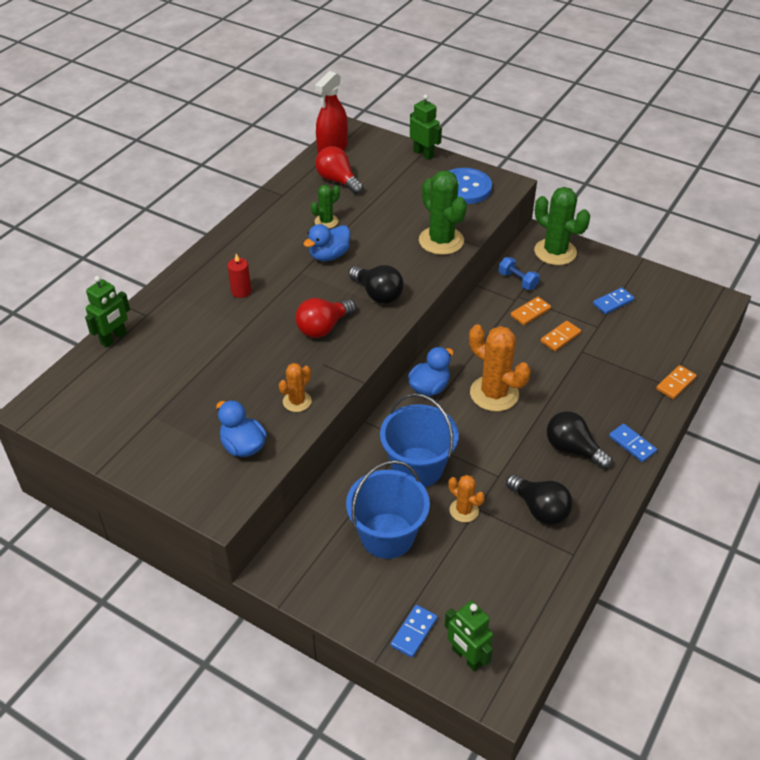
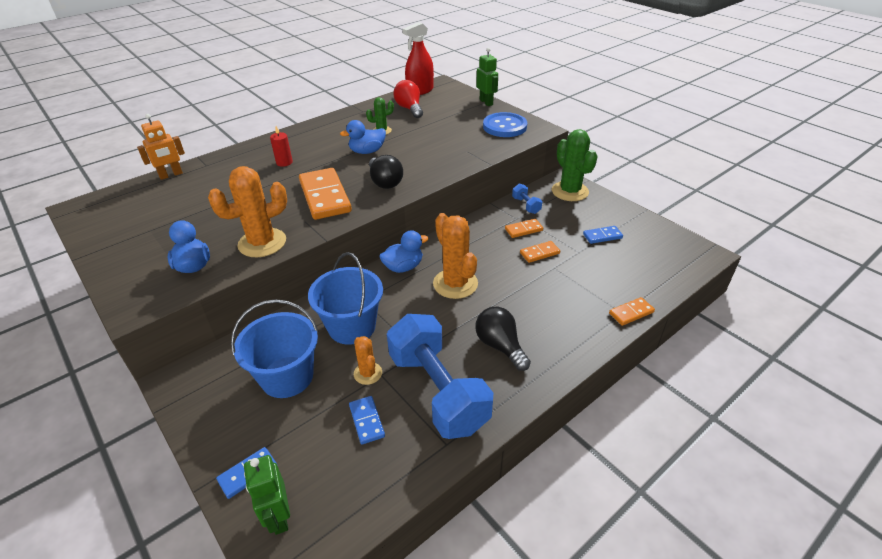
camera: 20 degrees right, 5 degrees down
green robot [85,276,130,348] -> orange robot [137,114,185,180]
orange cactus [279,363,312,412] -> orange cactus [208,166,287,257], size x1.85
red light bulb [296,298,356,338] -> orange domino [299,168,352,220]
green cactus [419,171,467,255] -> none
black light bulb [506,474,572,525] -> blue dumbbell [387,314,493,439]
blue domino [609,424,657,462] -> blue domino moved to [349,396,385,444]

